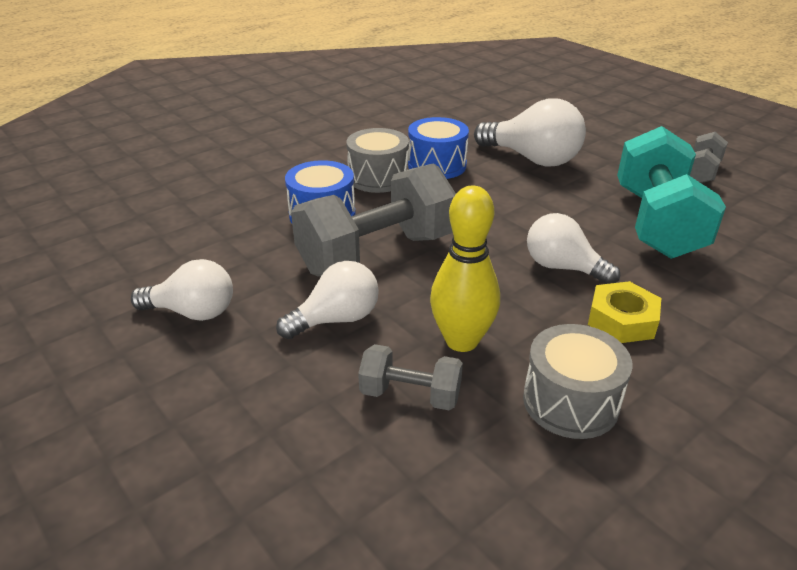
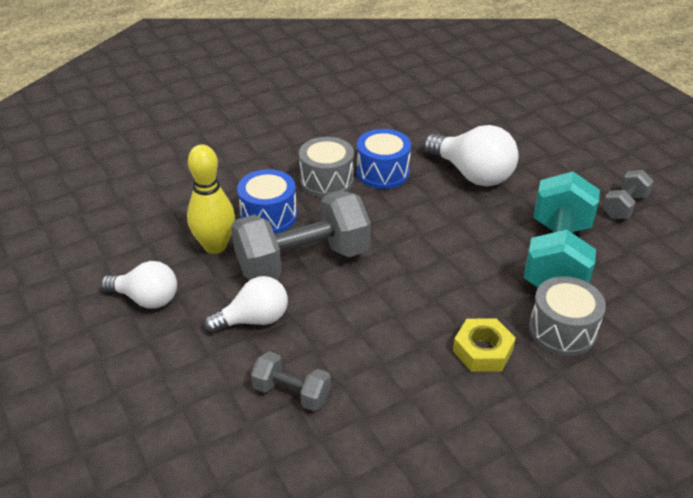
camera: 10 degrees right, 5 degrees up
yellow bowling pin [430,186,500,352] -> yellow bowling pin moved to [187,145,235,254]
grey drum [523,324,633,439] -> grey drum moved to [529,276,606,356]
white light bulb [527,213,620,284] -> none

